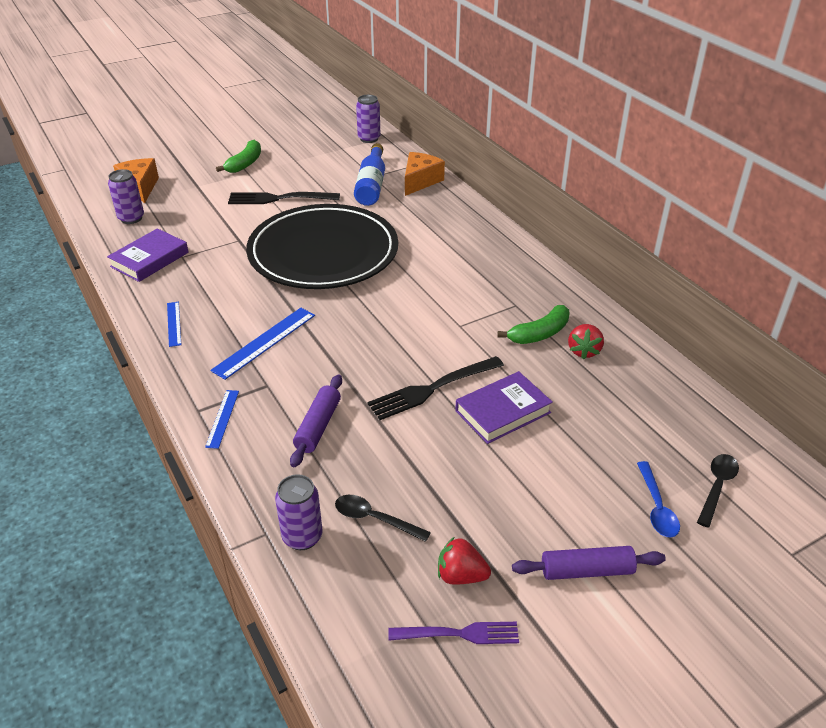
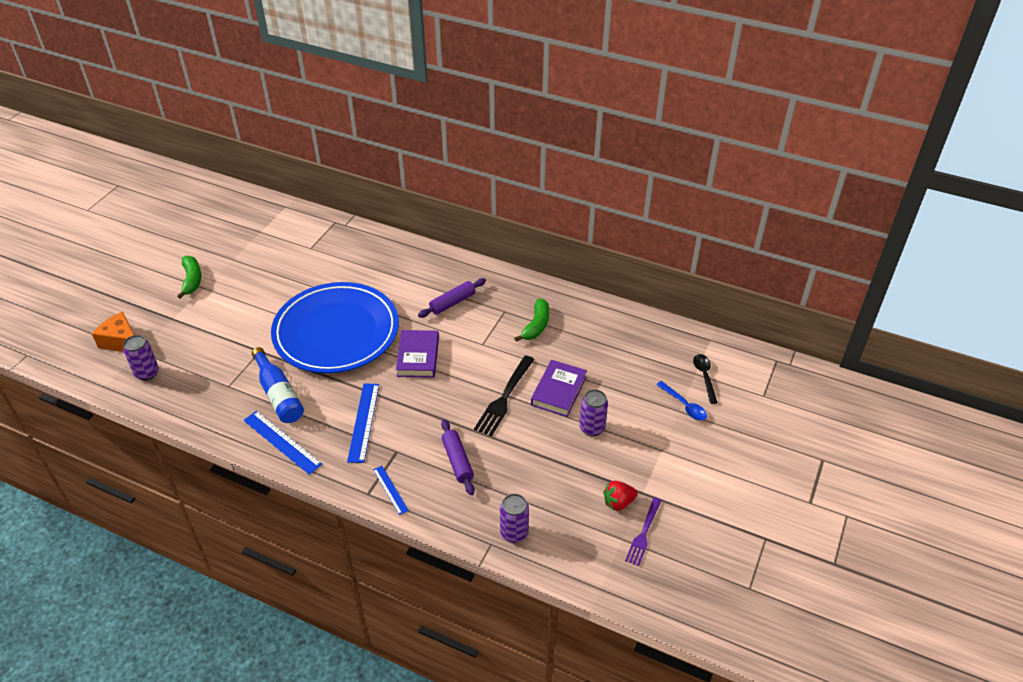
camera: 35 degrees left, 5 degrees up
purple book [107,228,189,282] -> purple book moved to [396,330,439,378]
blue ruler [167,302,181,347] -> blue ruler [243,411,322,475], size x1.71
black fork [228,192,340,204] -> none
black plate [246,204,398,289] -> blue plate [271,282,399,373]
black spoon [335,495,431,542] -> none
blue bottle [354,143,385,206] -> blue bottle moved to [252,347,304,423]
purple can [356,95,381,143] -> purple can moved to [580,389,608,436]
purple fork [388,622,519,644] -> purple fork turned 150 degrees clockwise [625,497,662,566]
orange cheese [405,152,445,196] -> none
purple rolling pin [512,546,666,580] -> purple rolling pin moved to [418,278,486,318]
red strawberry [568,324,604,360] -> none

